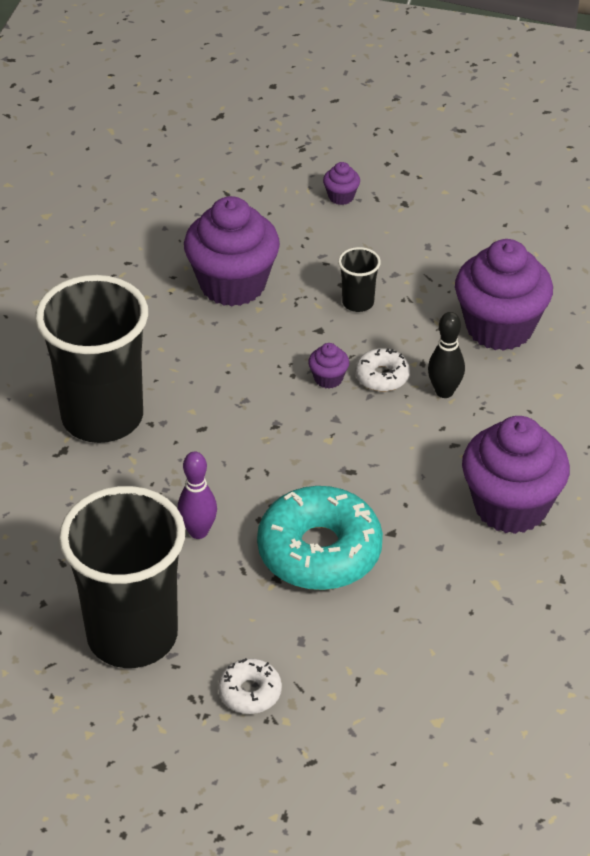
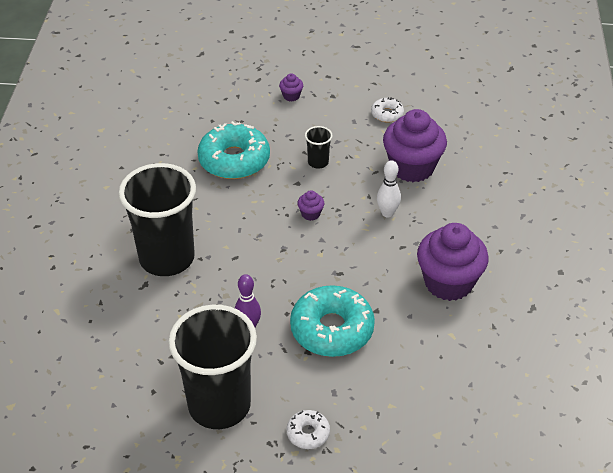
camera: 10 degrees left, 0 degrees up
purple cupcake [184,196,280,306] -> turquoise donut [197,121,270,179]
white donut [355,348,410,392] -> white donut moved to [371,97,404,122]
black bowling pin [428,312,465,398] -> white bowling pin [377,160,401,217]

